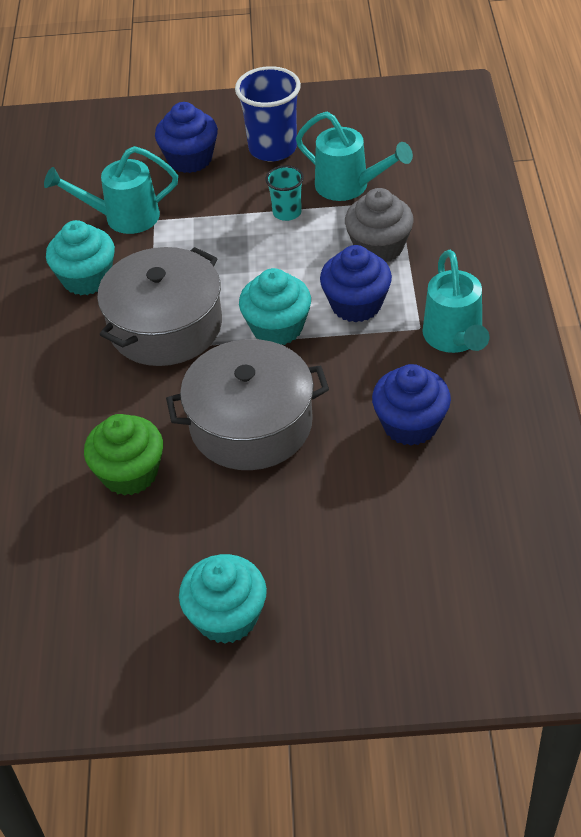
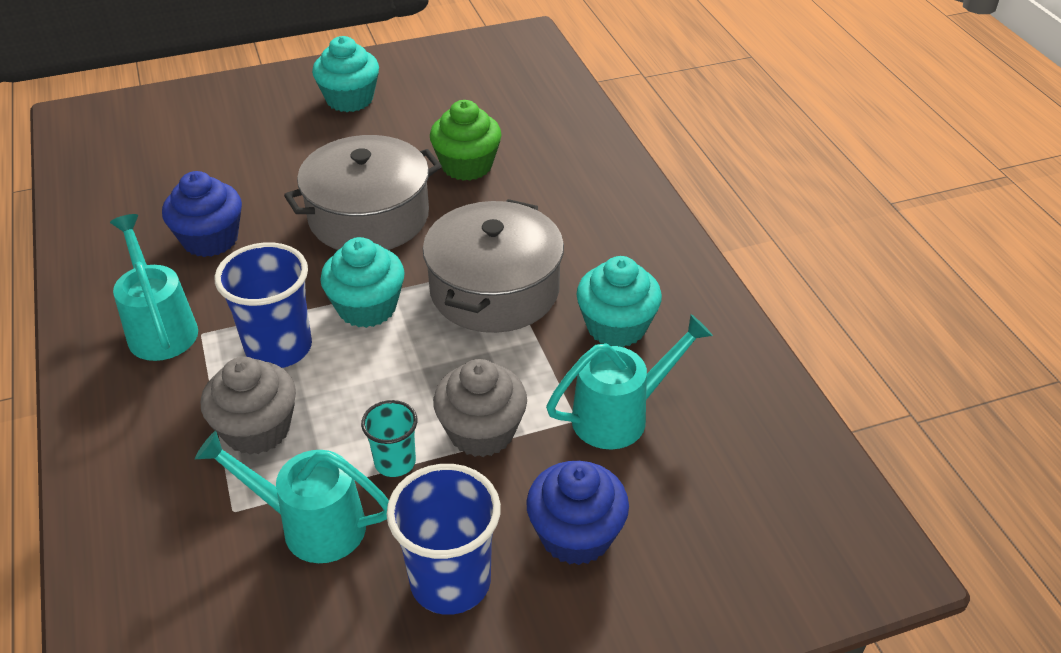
camera: 160 degrees right, 5 degrees down
blue cupcake [320,245,392,322] -> blue cup [214,242,312,368]
none -> grey cupcake [433,359,527,457]

